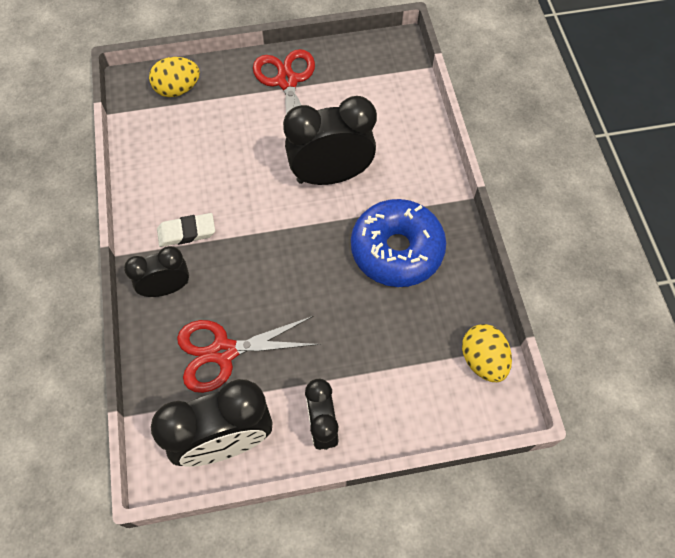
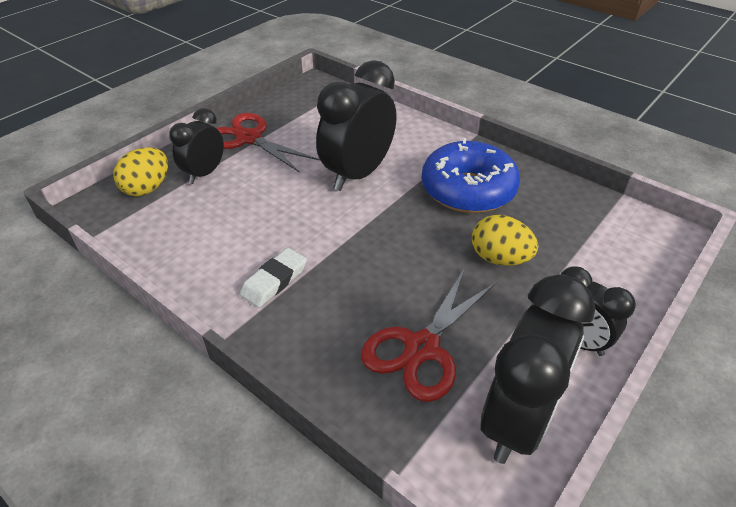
camera: 40 degrees left, 20 degrees down
black clock [124,246,189,297] -> black clock moved to [169,108,224,184]
yellow egg [462,324,512,382] -> yellow egg moved to [472,215,538,266]

